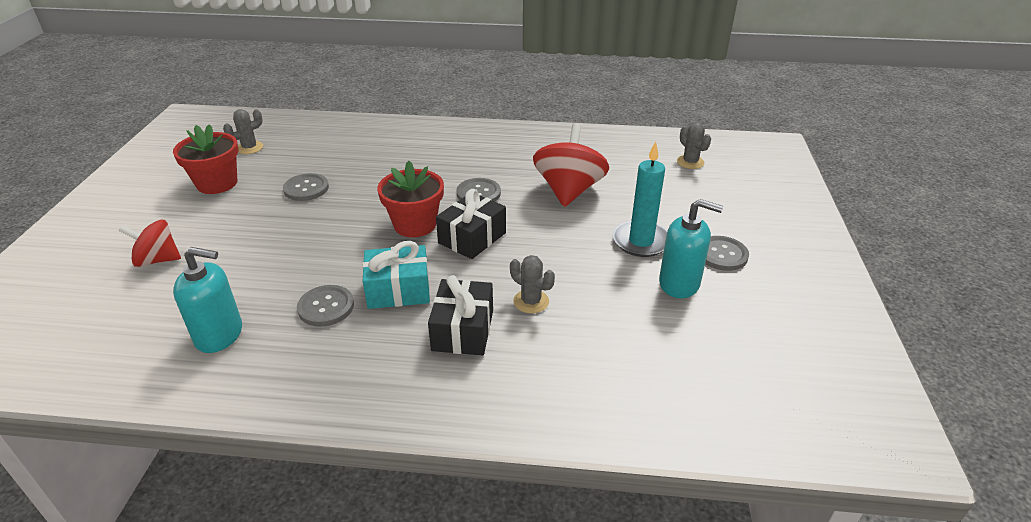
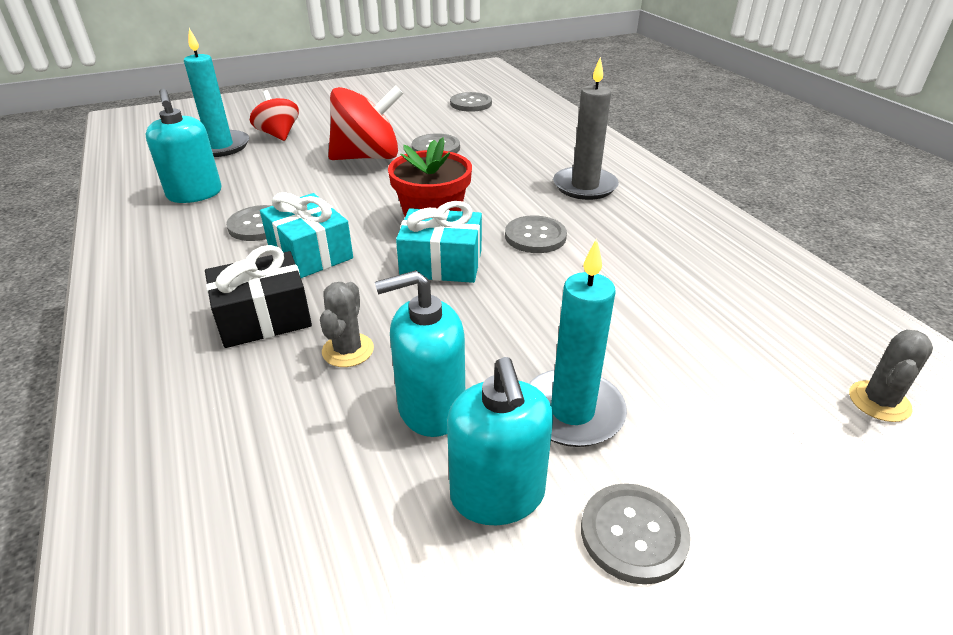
camera: 60 degrees right, 0 degrees up
red flower pot [173,124,238,194] -> none
grey cactus [223,109,263,154] -> grey button [450,92,492,112]
black gift [436,189,506,259] -> turquoise gift [396,201,482,283]
red spinning top [533,123,609,207] -> red spinning top moved to [328,86,403,160]
none -> turquoise candle [184,28,249,157]
none -> turquoise soap dispenser [375,270,465,437]
none -> grey candle [553,57,619,200]

